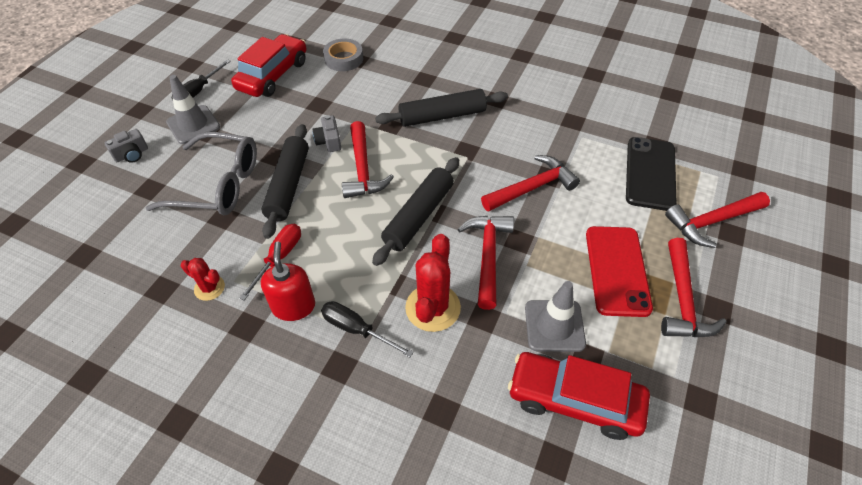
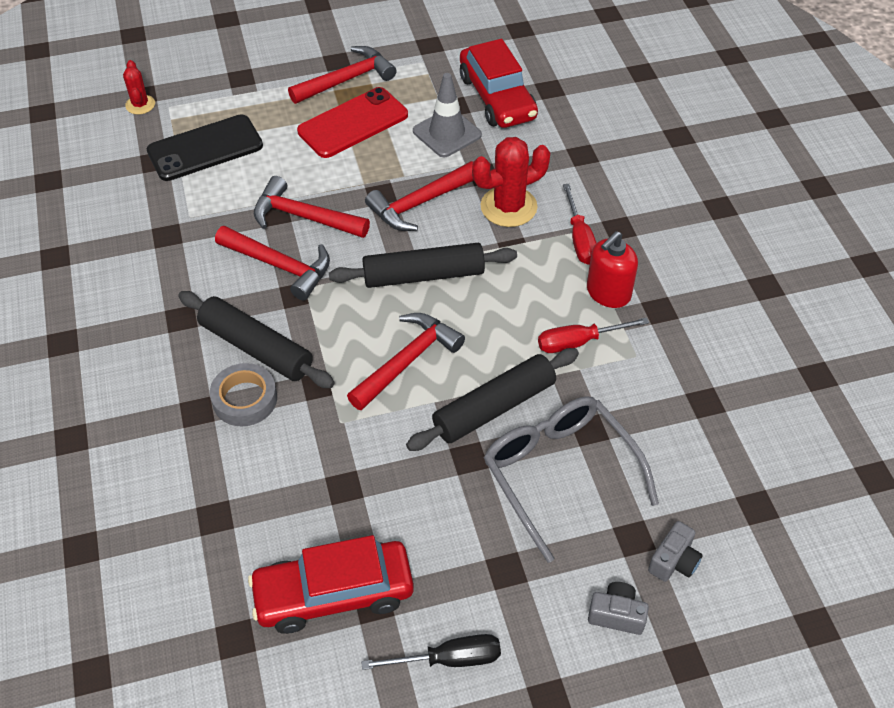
camera: 130 degrees left, 0 degrees up
grey traffic cone [166,75,220,144] -> none
red cactus [181,258,225,301] -> red cactus moved to [123,60,155,115]
grey camera [313,115,341,152] -> grey camera moved to [648,521,703,582]
black screwdriver [321,301,414,357] -> red screwdriver [563,184,597,265]
grey tape [323,39,363,71] -> grey tape moved to [210,363,277,426]
red hammer [665,192,770,248] -> red hammer moved to [215,226,330,301]

